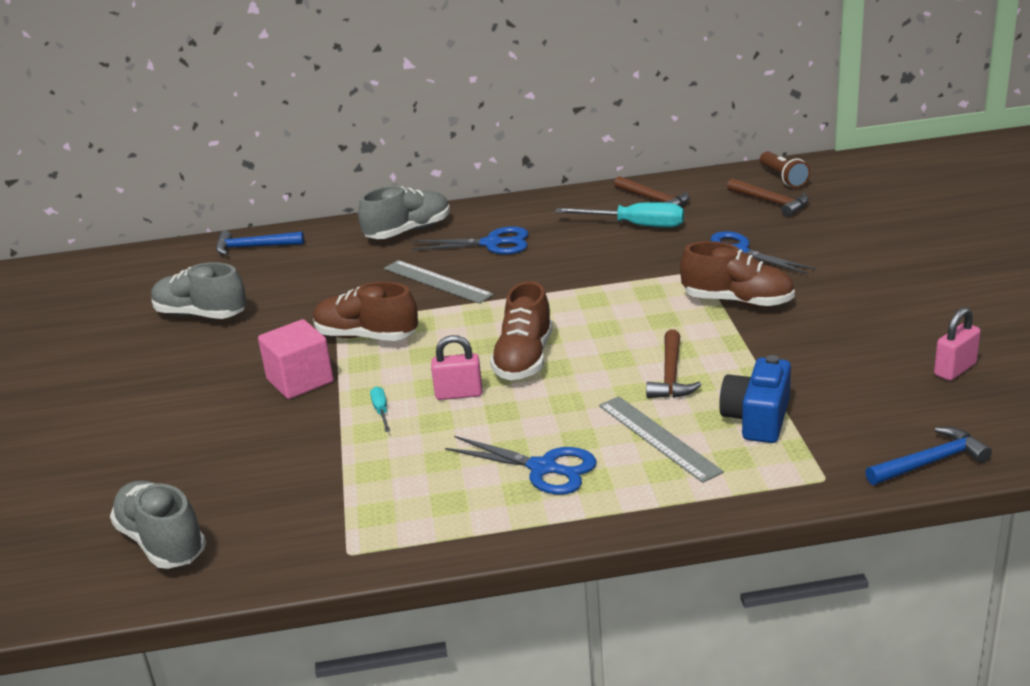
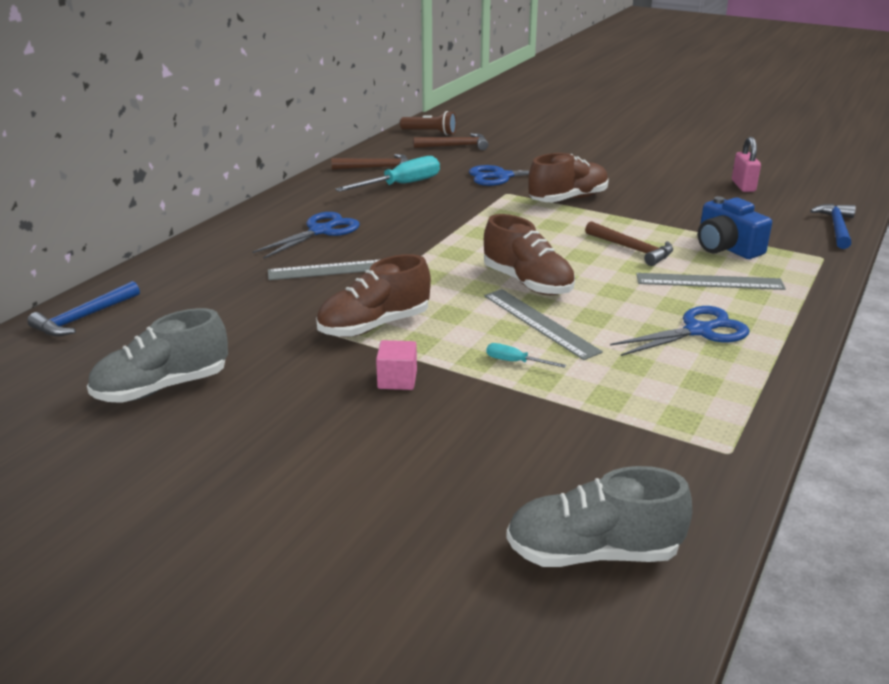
camera: 55 degrees left, 0 degrees up
pink cube [258,319,334,399] -> pink cube [376,340,417,390], size x0.61
grey shoe [358,186,450,239] -> none
pink padlock [431,335,482,400] -> grey ruler [484,289,603,360]

